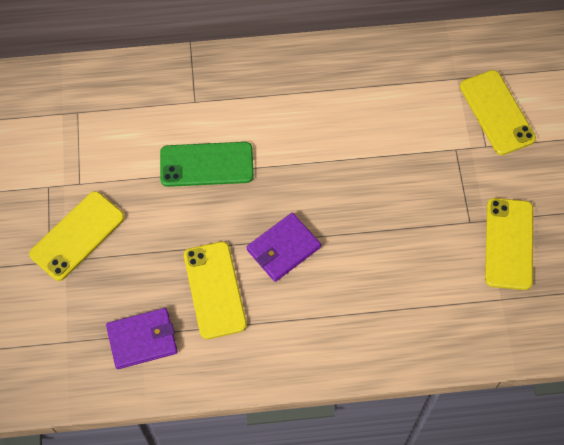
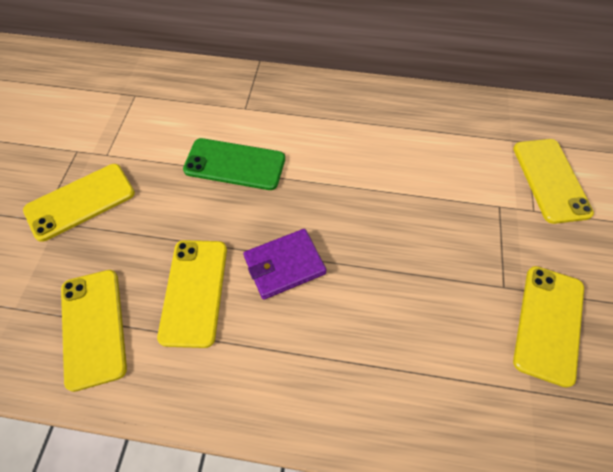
camera: 15 degrees right, 5 degrees down
purple wallet [106,308,178,369] -> yellow phone [61,270,127,392]

